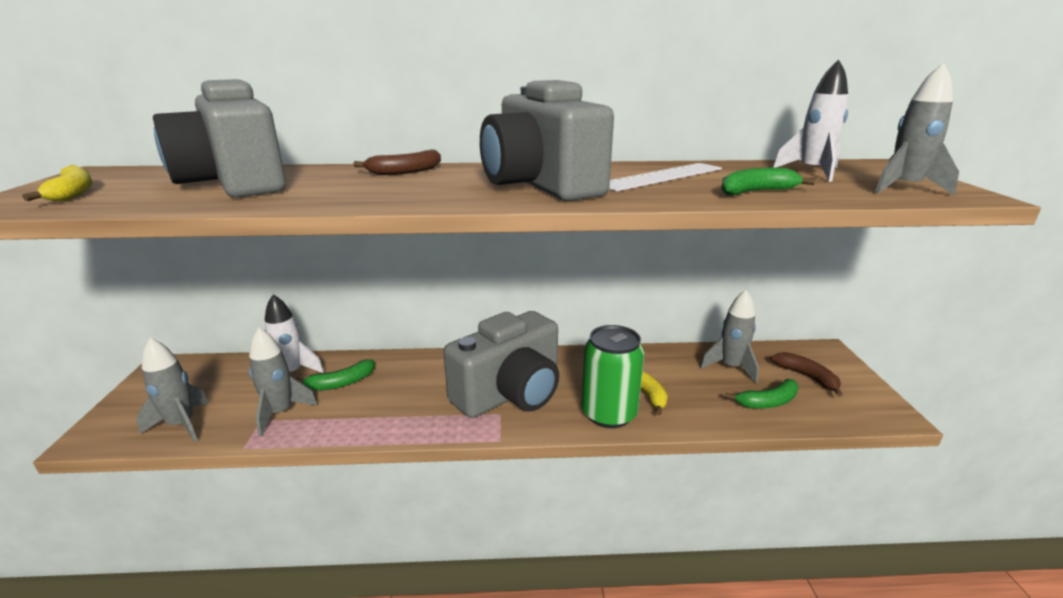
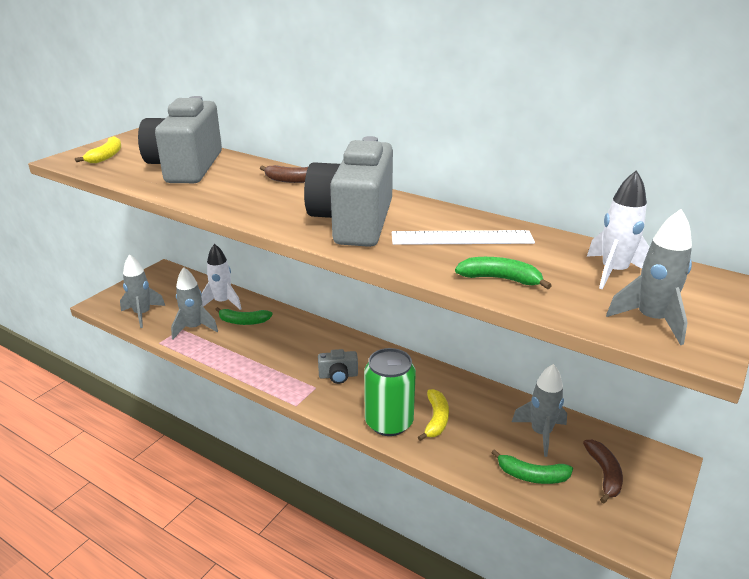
camera: 35 degrees right, 5 degrees up
grey camera [444,311,559,418] -> grey camera [318,349,358,384], size x0.41

